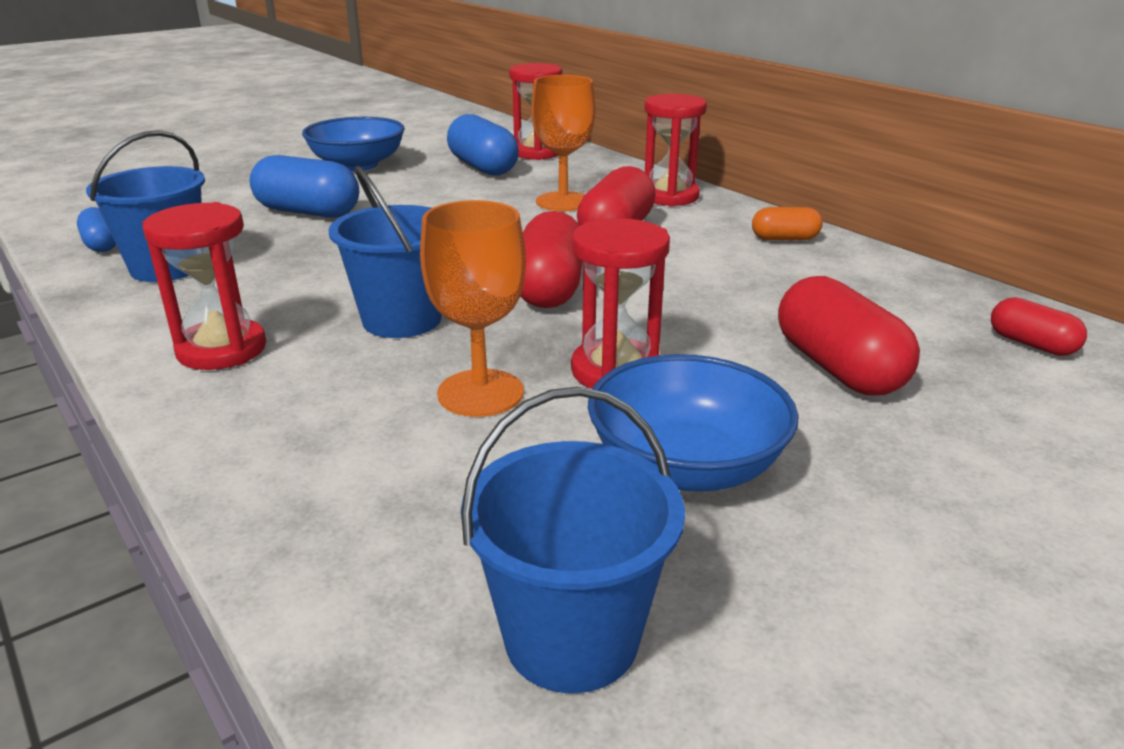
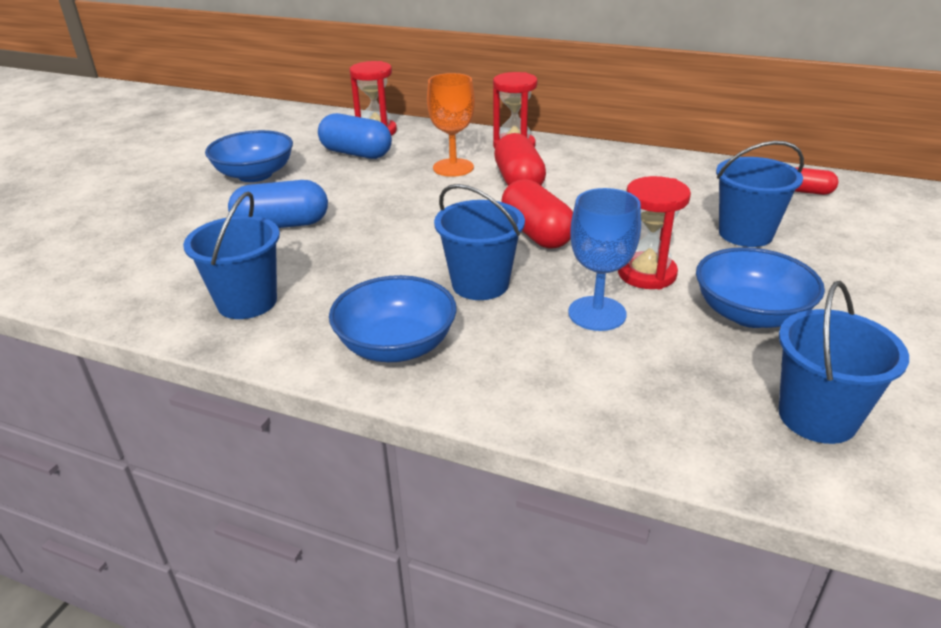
camera: 30 degrees left, 5 degrees up
blue capsule [77,207,116,252] -> none
red hourglass [142,202,266,370] -> blue bowl [329,275,457,362]
orange goblet [420,200,526,417] -> blue goblet [568,188,641,331]
orange capsule [752,207,823,240] -> none
red capsule [778,276,920,396] -> blue bucket [716,141,804,247]

